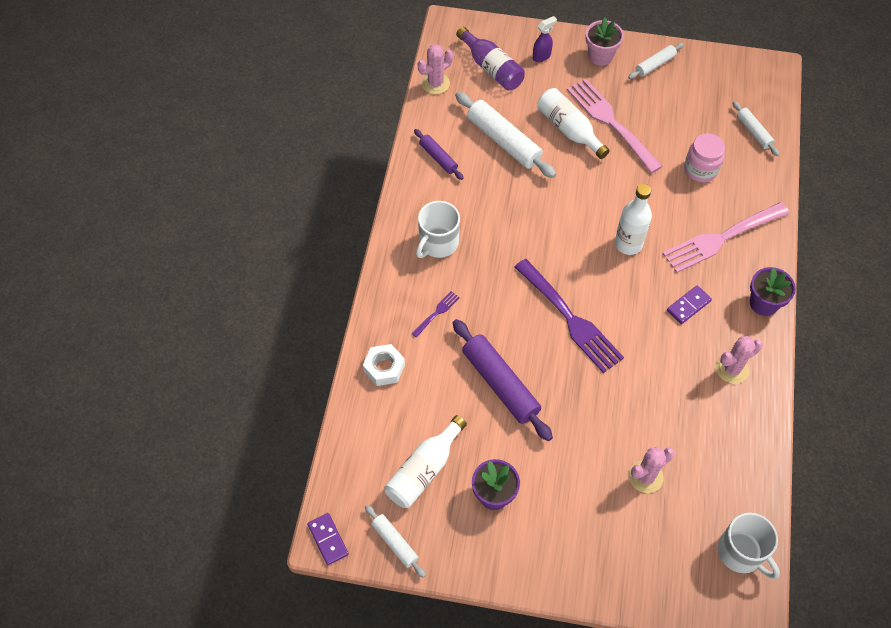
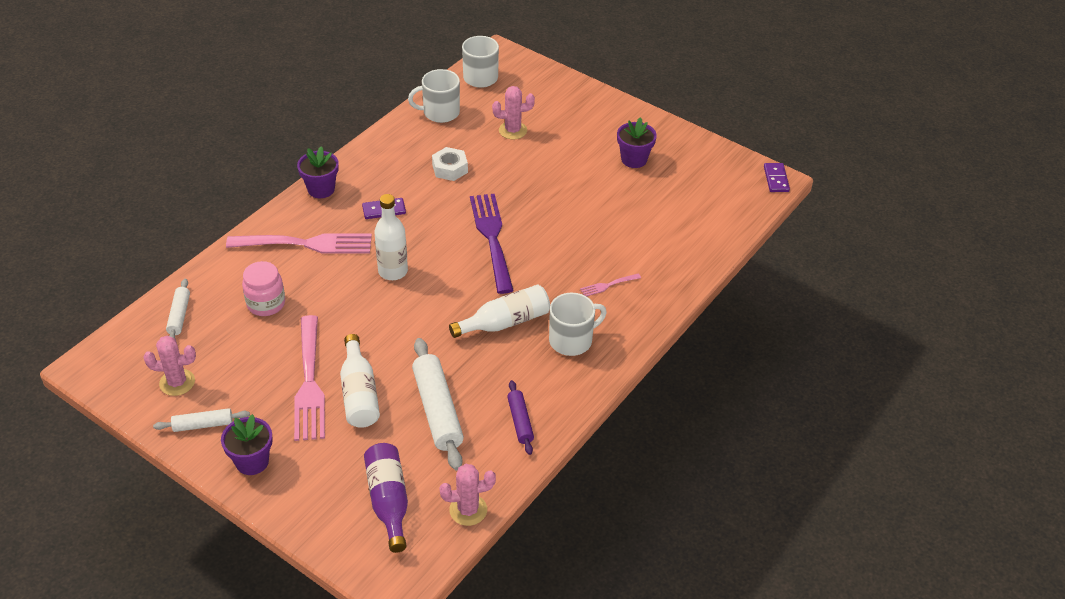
camera: 155 degrees left, 15 degrees down
white nut [363,344,405,386] -> white nut moved to [432,147,468,181]
white rolling pin [365,505,426,578] -> none
white bottle [384,415,467,508] -> white bottle moved to [449,284,550,338]
purple fork [411,291,460,337] -> pink fork [580,274,641,296]
purple rolling pin [453,319,553,441] -> none
purple spray bottle [533,16,557,62] -> none
pink flower pot [585,17,624,66] -> purple flower pot [221,414,273,475]
pink cactus [716,336,763,384] -> pink cactus moved to [143,336,196,396]
none -> white mug [408,69,460,123]

